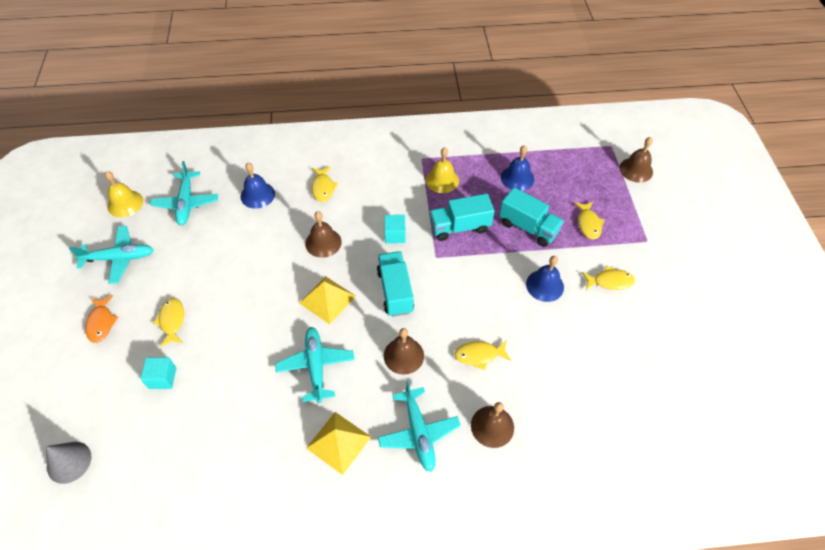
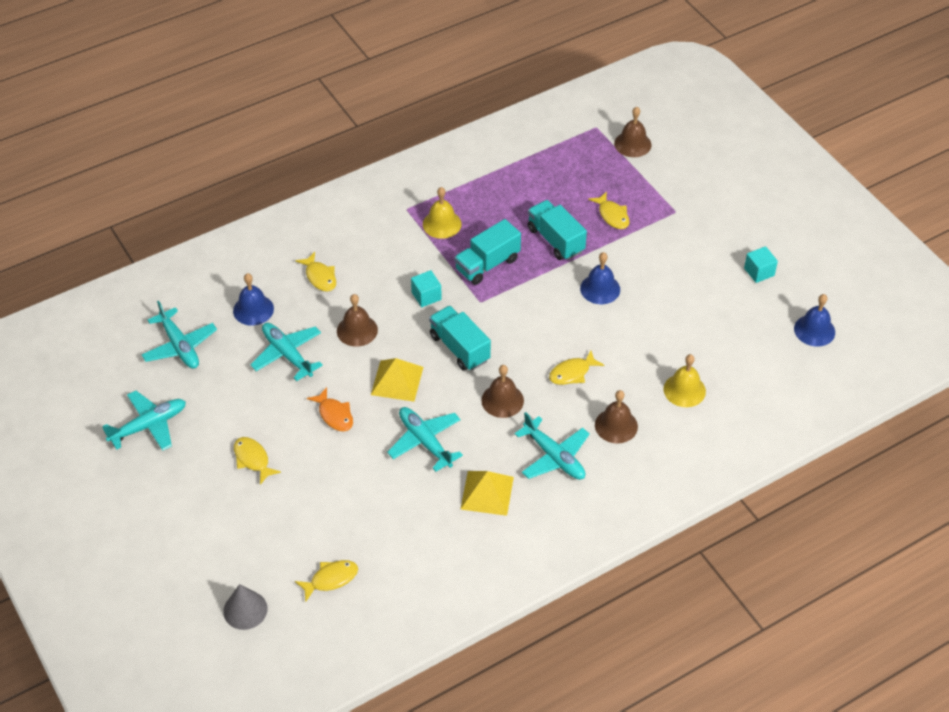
camera: 25 degrees left, 5 degrees down
orange fish [85,295,118,343] -> orange fish moved to [307,387,353,431]
yellow bell [105,171,143,217] -> yellow bell moved to [664,354,706,407]
turquoise cube [140,358,176,389] -> turquoise cube moved to [744,246,778,283]
turquoise truck [499,187,564,247] -> turquoise truck turned 135 degrees counterclockwise [527,200,587,260]
blue bell [501,145,534,191] -> blue bell moved to [794,294,835,347]
yellow fish [582,266,635,290] -> yellow fish moved to [295,560,358,602]
none -> turquoise plane [250,323,323,381]

